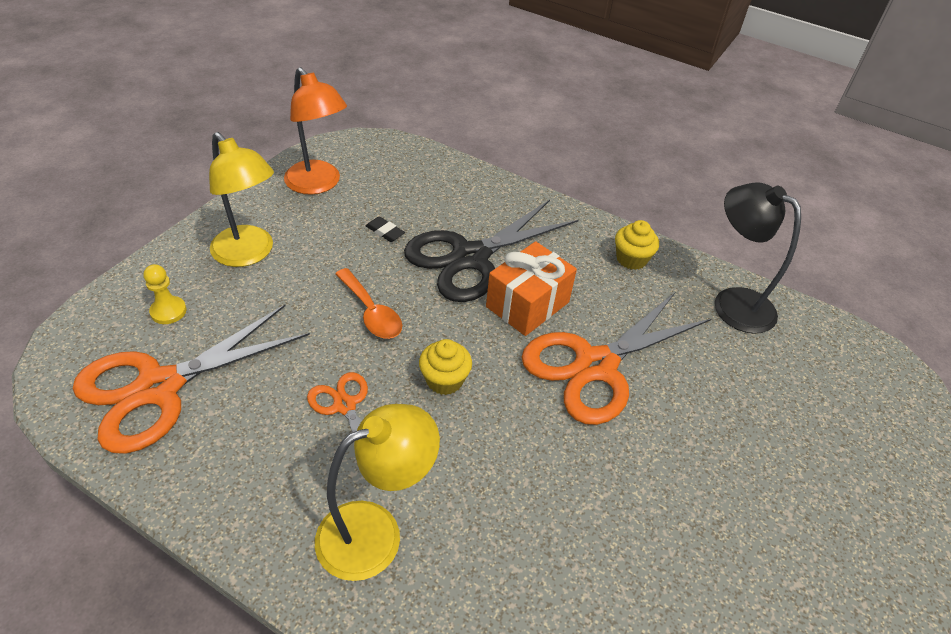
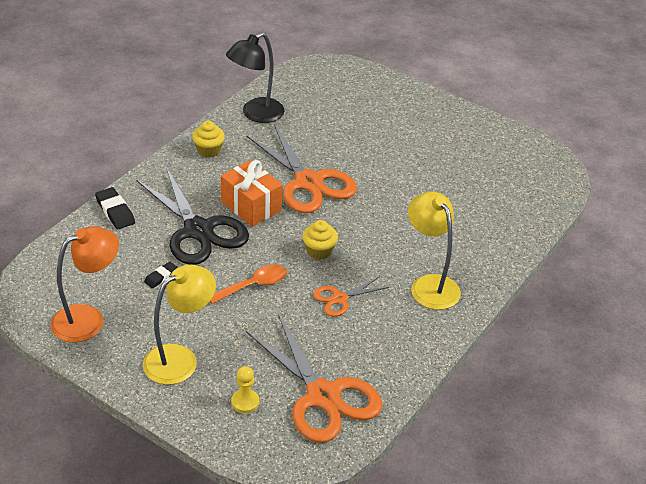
camera: 85 degrees left, 5 degrees down
none -> black eraser [95,187,135,229]

